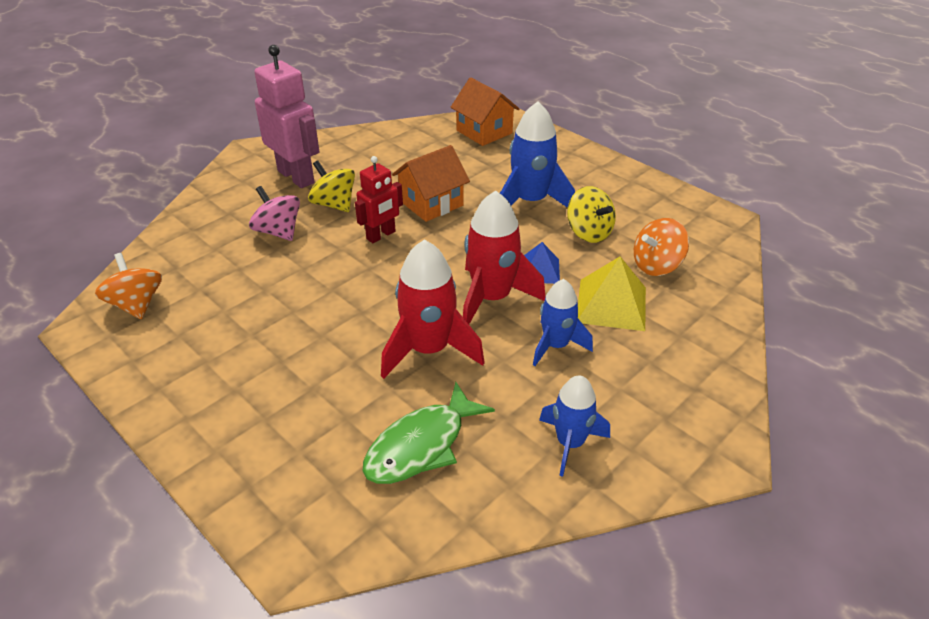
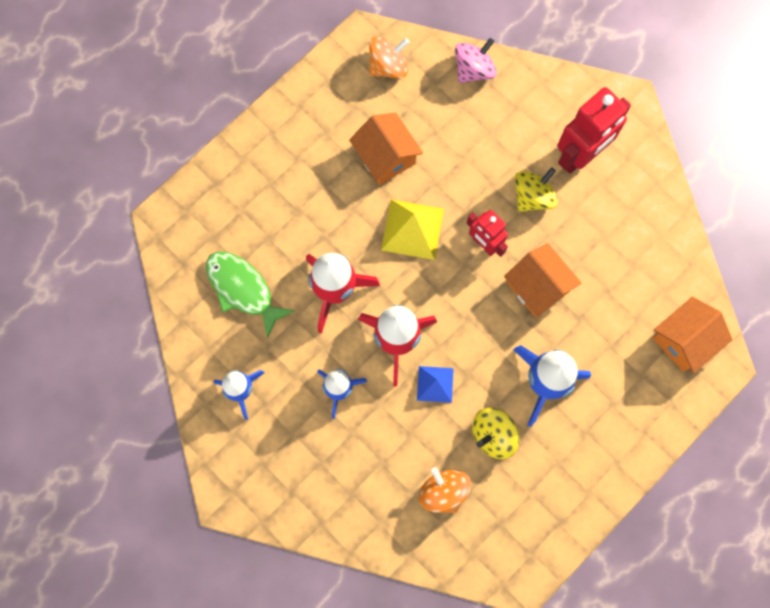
camera: 90 degrees right, 35 degrees up
pink spinning top [249,186,300,241] -> pink spinning top moved to [455,38,497,83]
pink robot [254,45,320,188] -> red robot [557,87,631,174]
yellow pyramid [578,257,646,331] -> yellow pyramid moved to [381,199,444,260]
none -> orange house [349,113,423,185]

